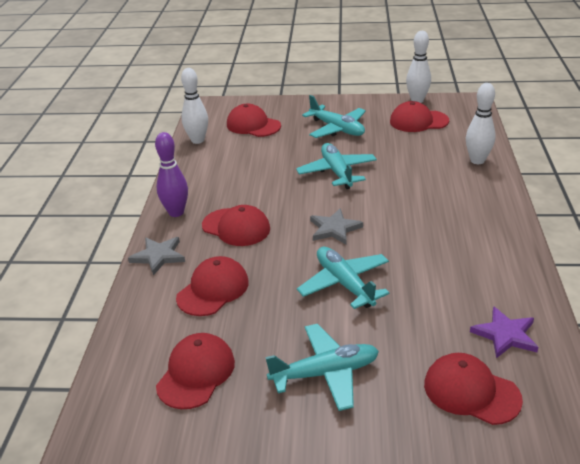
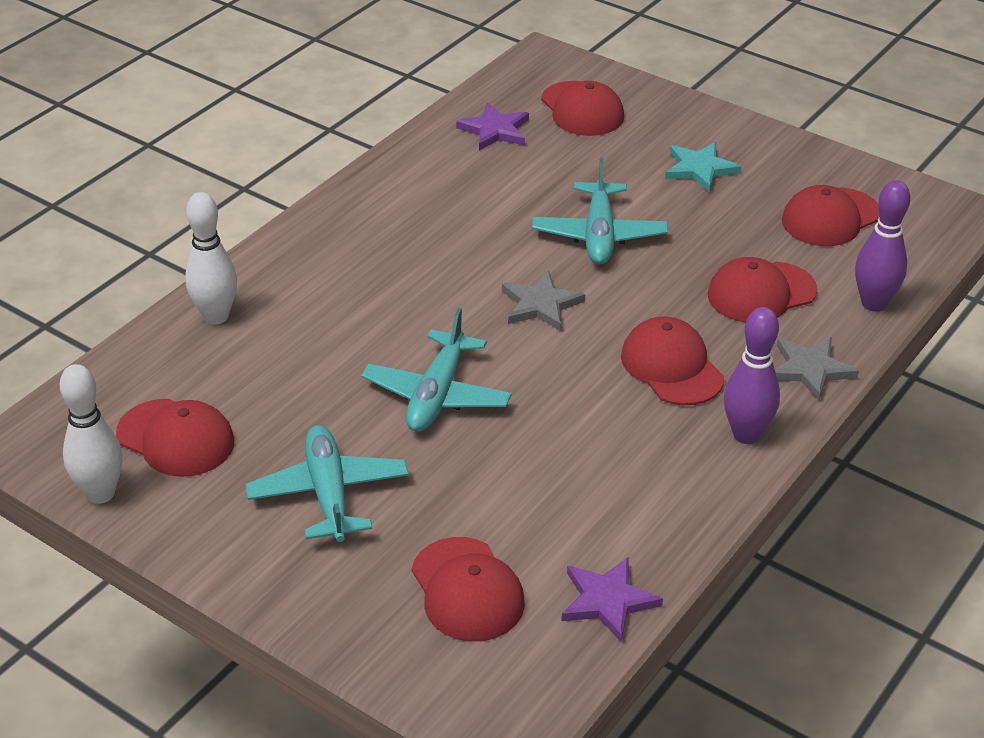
camera: 150 degrees left, 5 degrees up
white bowling pin [181,68,208,144] -> purple star [561,558,663,642]
turquoise plane [265,324,379,411] -> turquoise star [665,142,741,192]
none -> purple bowling pin [855,180,910,312]

